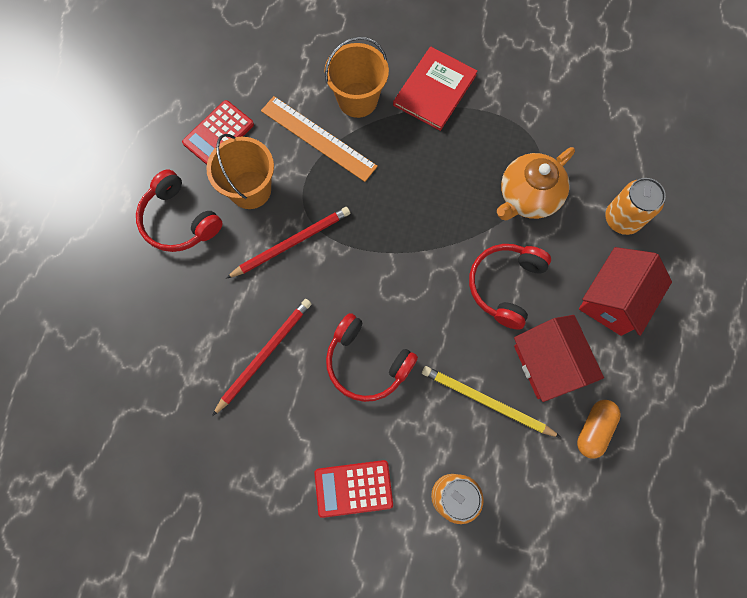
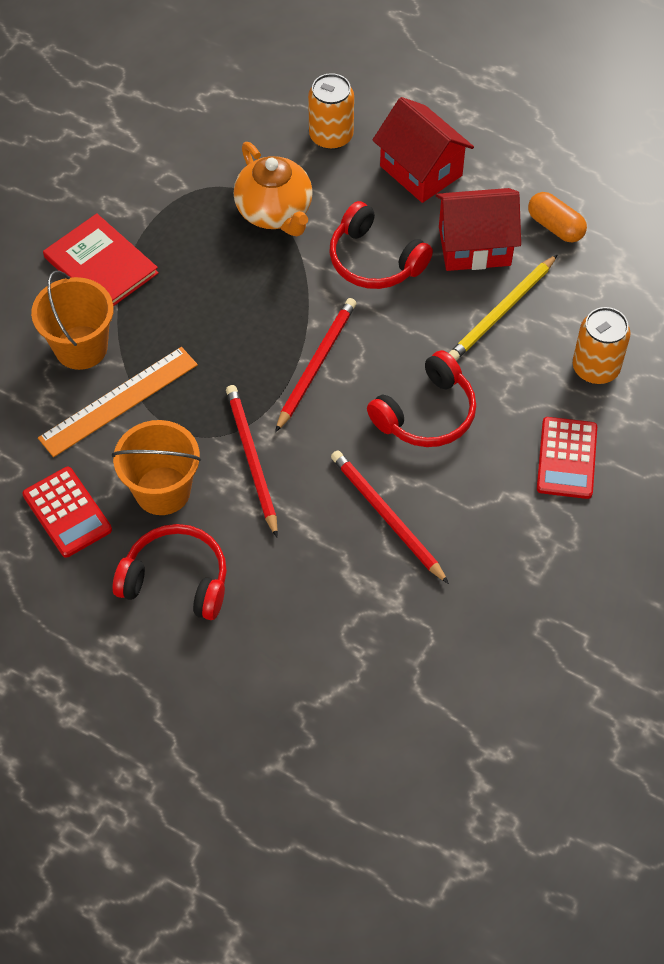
camera: 75 degrees left, 15 degrees down
red headphones [136,169,223,252] -> red headphones turned 135 degrees counterclockwise [113,524,227,620]
none -> red pencil [275,298,356,432]

